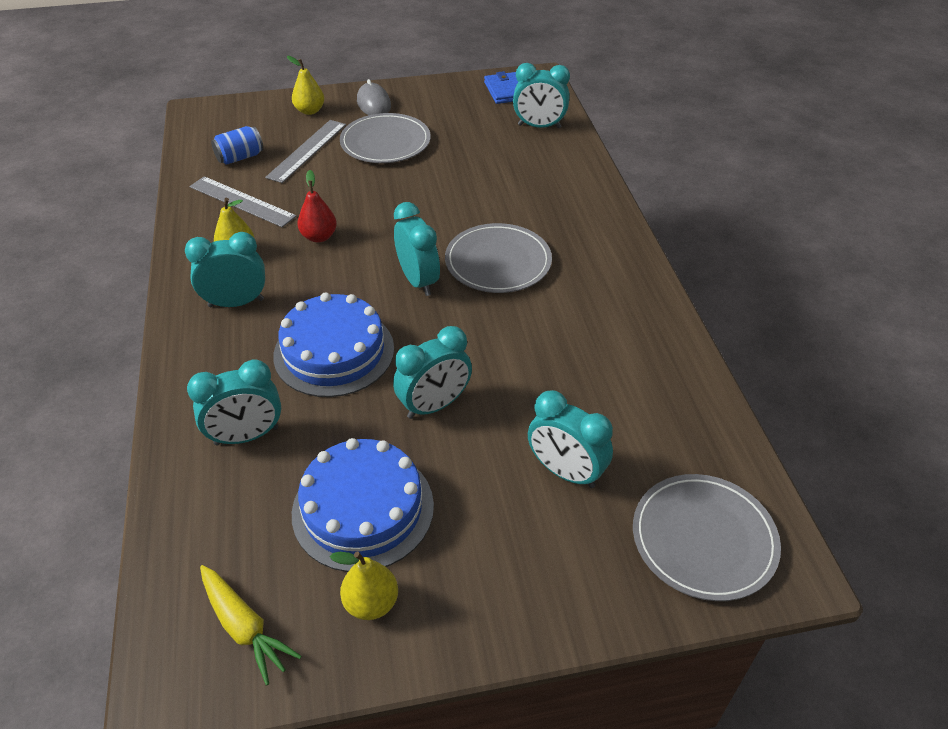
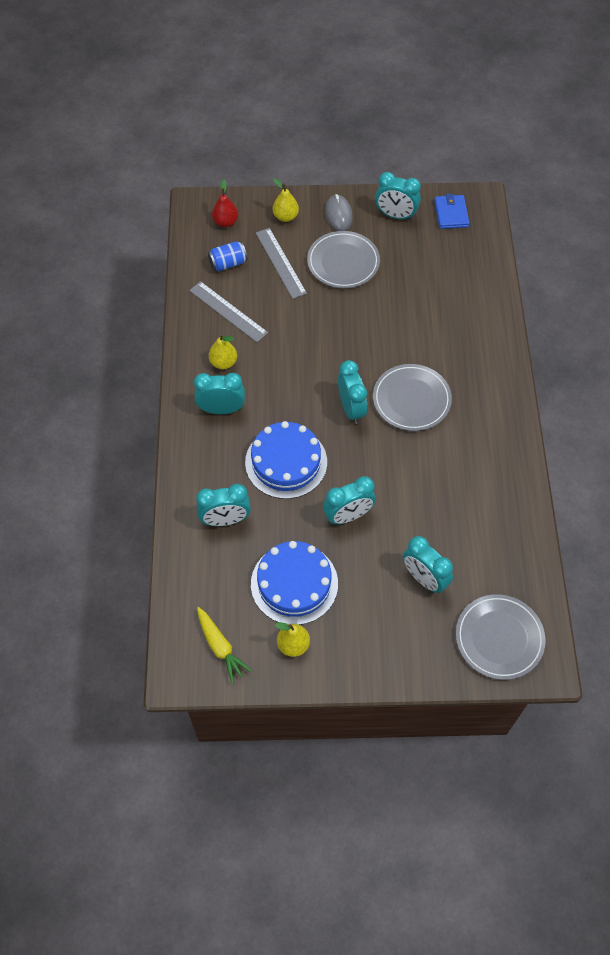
camera: 10 degrees right, 15 degrees up
grey ruler [265,120,346,183] -> grey ruler turned 60 degrees counterclockwise [256,228,307,299]
red pear [298,170,337,243] -> red pear moved to [212,179,238,227]
turquoise clock [513,63,570,128] -> turquoise clock moved to [375,172,421,220]

